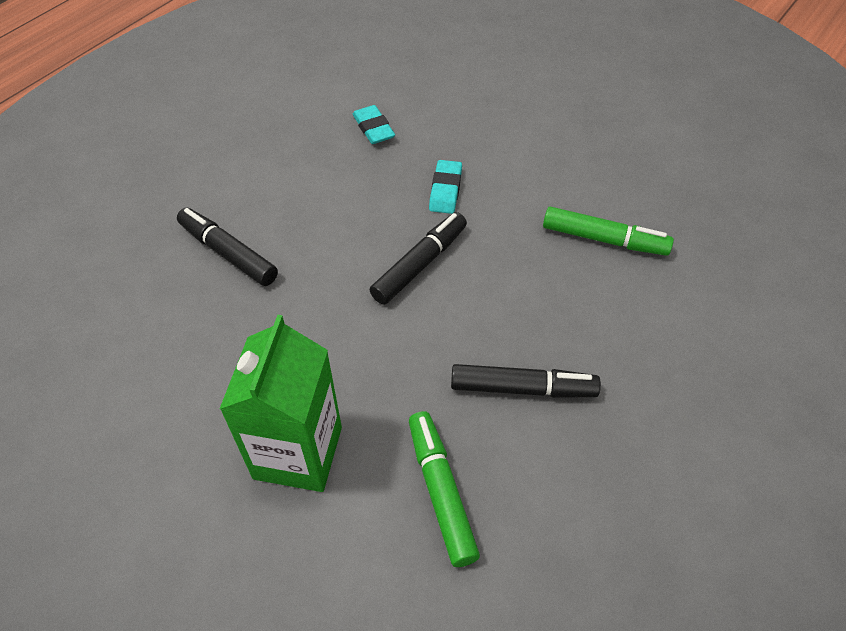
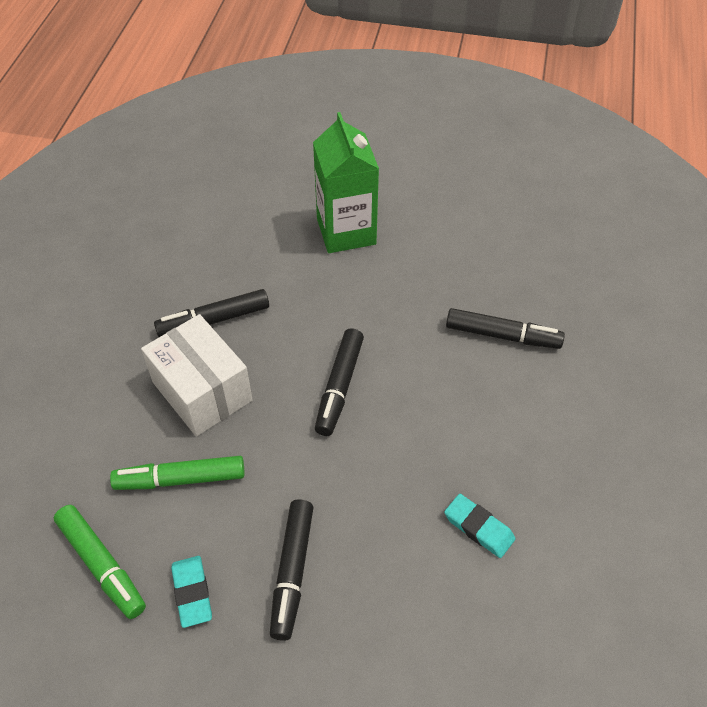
camera: 155 degrees right, 0 degrees up
green marker [409,411,480,567] -> green marker moved to [54,505,146,619]
turquoise eraser [429,160,462,214] -> turquoise eraser moved to [171,556,212,628]
none -> white box [141,314,253,436]
none -> black marker [270,500,313,641]

